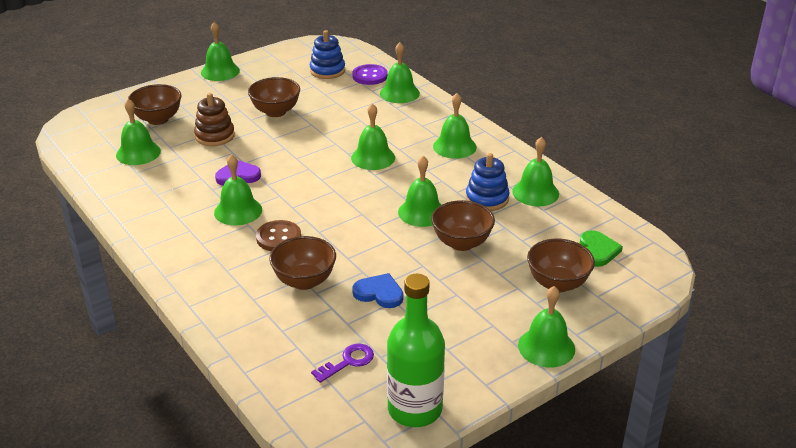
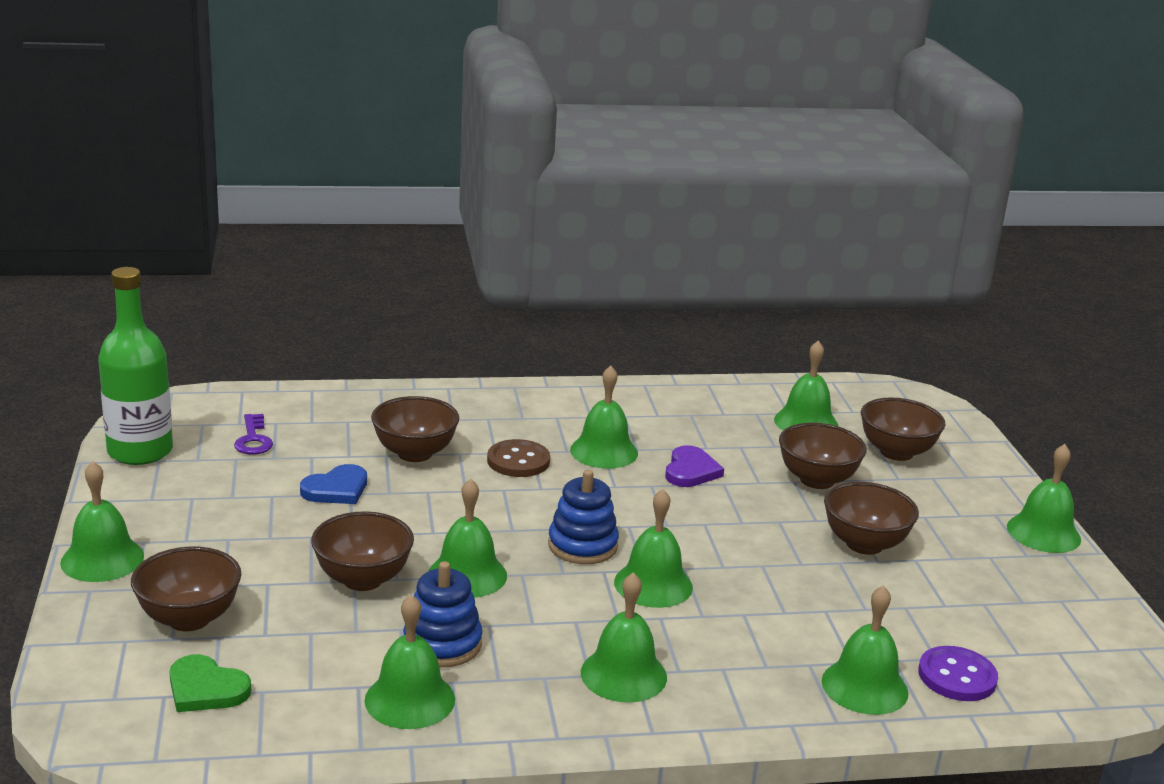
camera: 115 degrees right, 10 degrees down
brown stacking toy [194,93,235,146] -> brown bowl [779,423,867,489]
blue stacking toy [310,30,345,79] -> blue stacking toy moved to [548,470,619,564]

